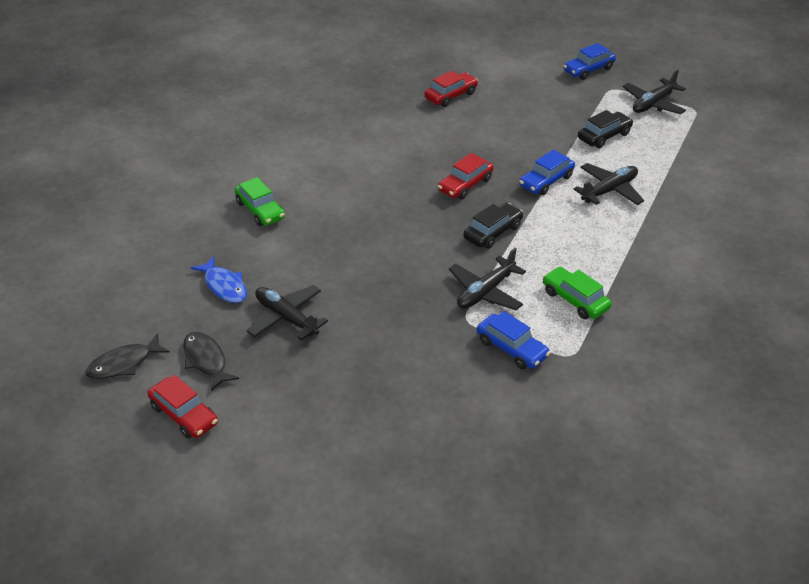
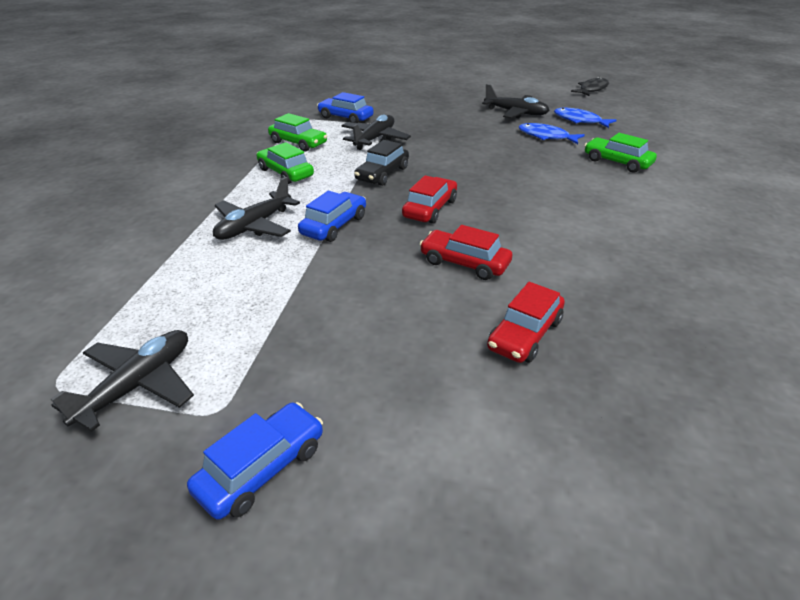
camera: 165 degrees right, 5 degrees down
red car [147,375,218,439] -> red car moved to [420,225,512,280]
black fish [183,332,239,391] -> none
black car [578,110,633,148] -> none
none -> green car [256,142,314,184]
none -> blue fish [519,123,585,144]

